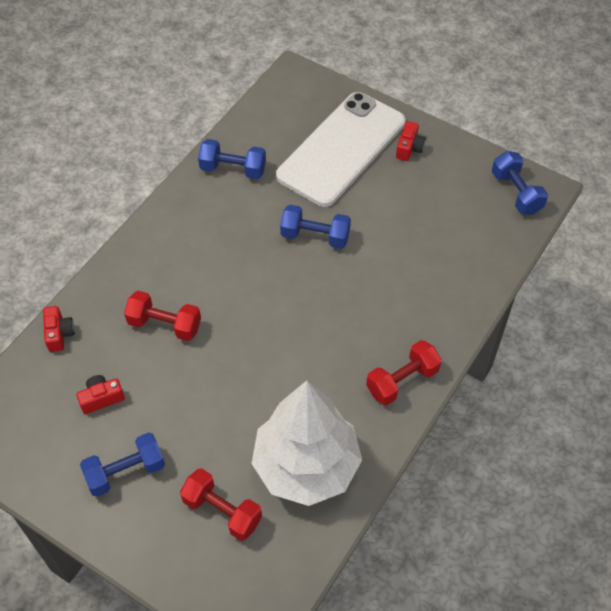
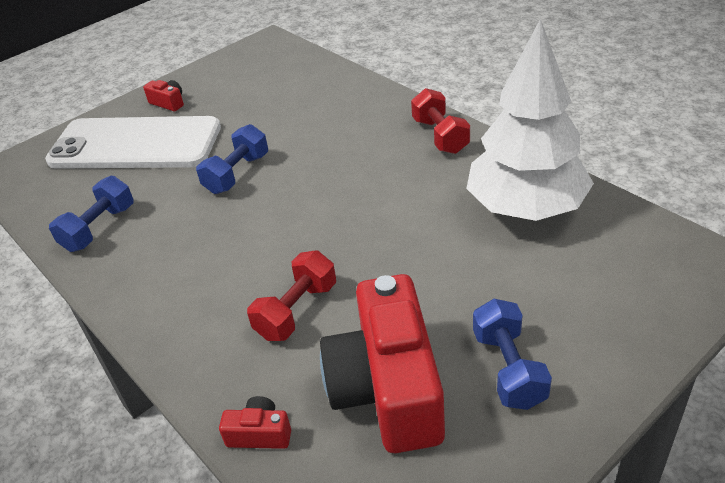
camera: 70 degrees left, 15 degrees down
red camera [77,375,125,414] -> red camera [320,274,445,453], size x2.50
red dumbbell [180,468,262,541] -> none
white phone [276,92,406,207] -> white phone turned 45 degrees counterclockwise [45,116,221,169]
blue dumbbell [492,151,548,215] -> none

